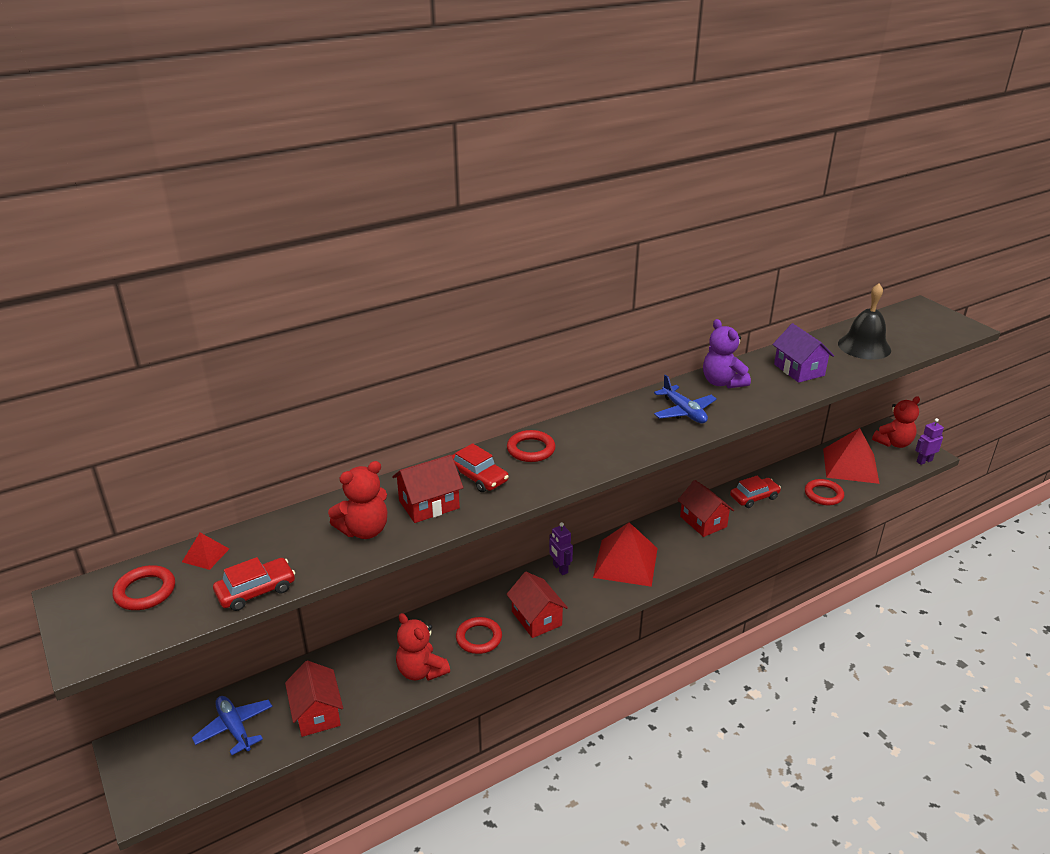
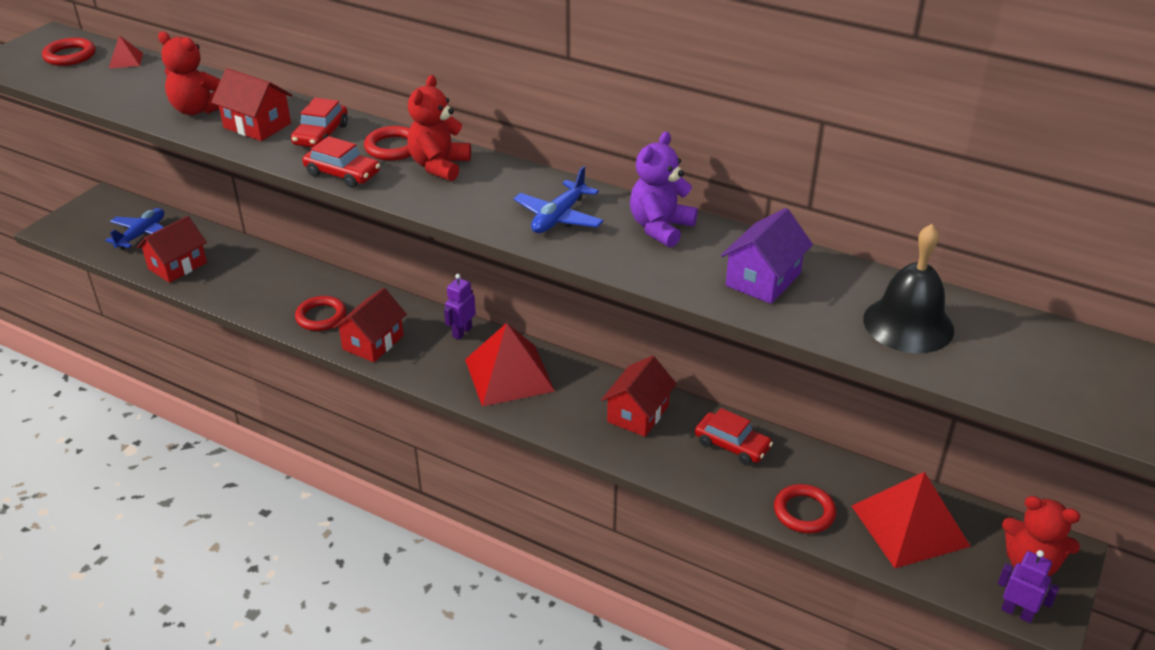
camera: 60 degrees right, 5 degrees up
red car [213,557,295,611] -> red car moved to [302,136,380,188]
red teddy bear [396,613,450,681] -> red teddy bear moved to [407,75,471,181]

